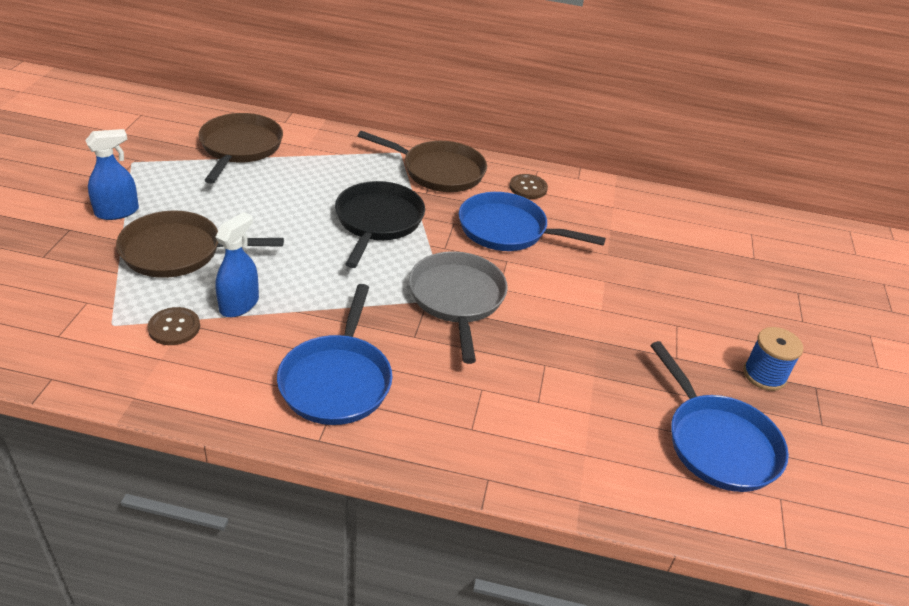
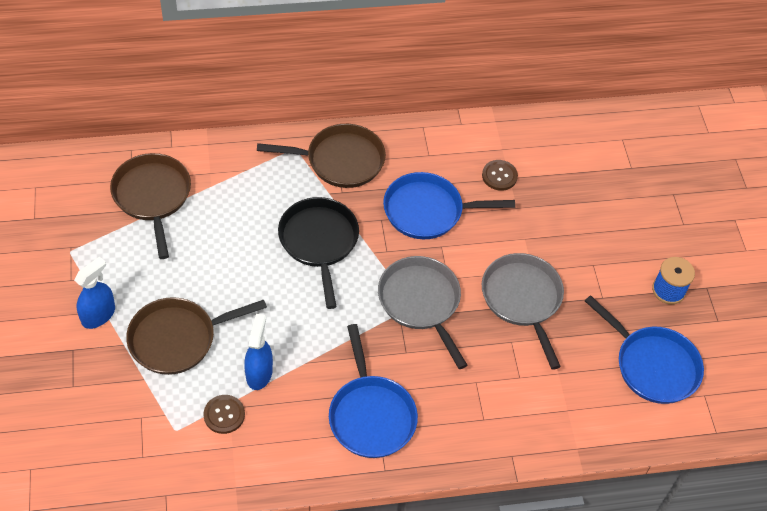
camera: 20 degrees left, 15 degrees up
brown button [509,174,548,199] -> brown button moved to [482,160,518,191]
none -> grey pan [482,253,564,370]

